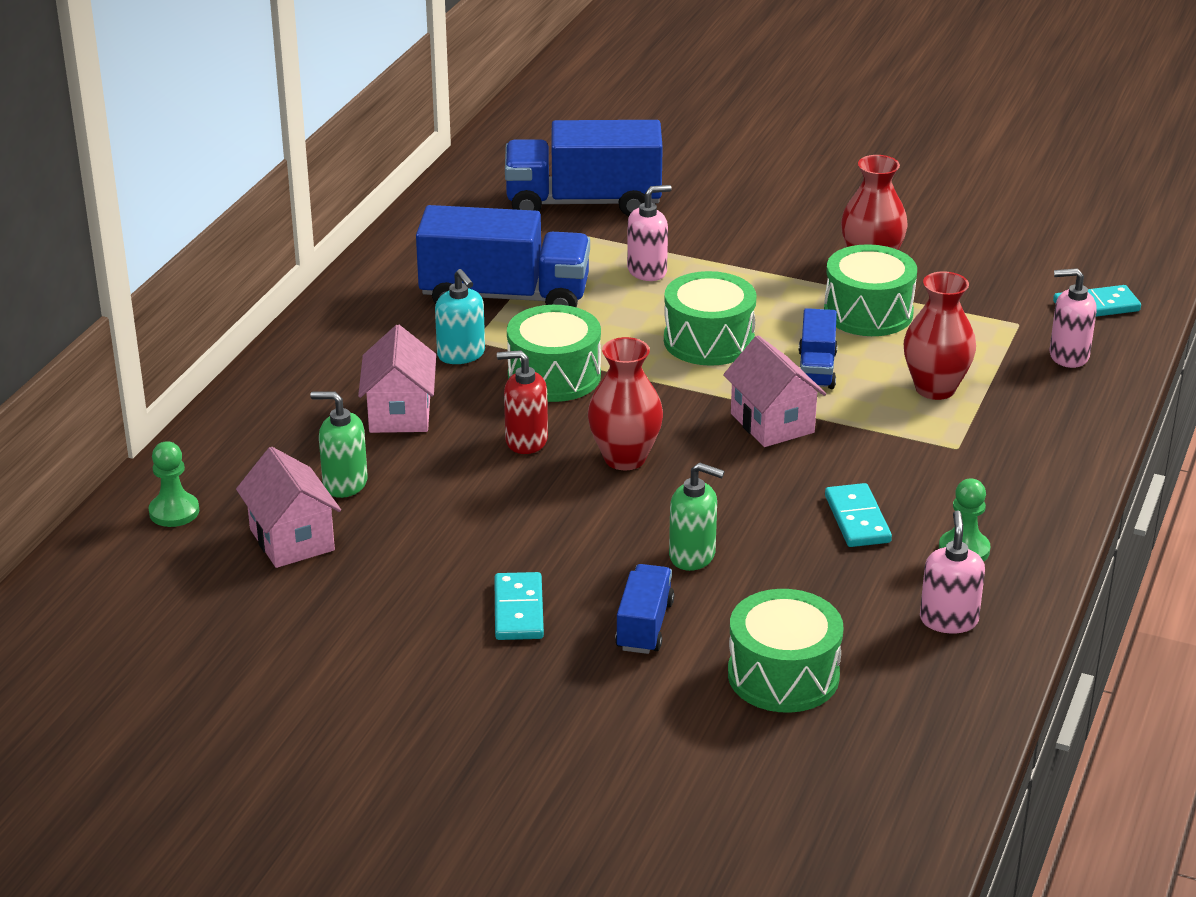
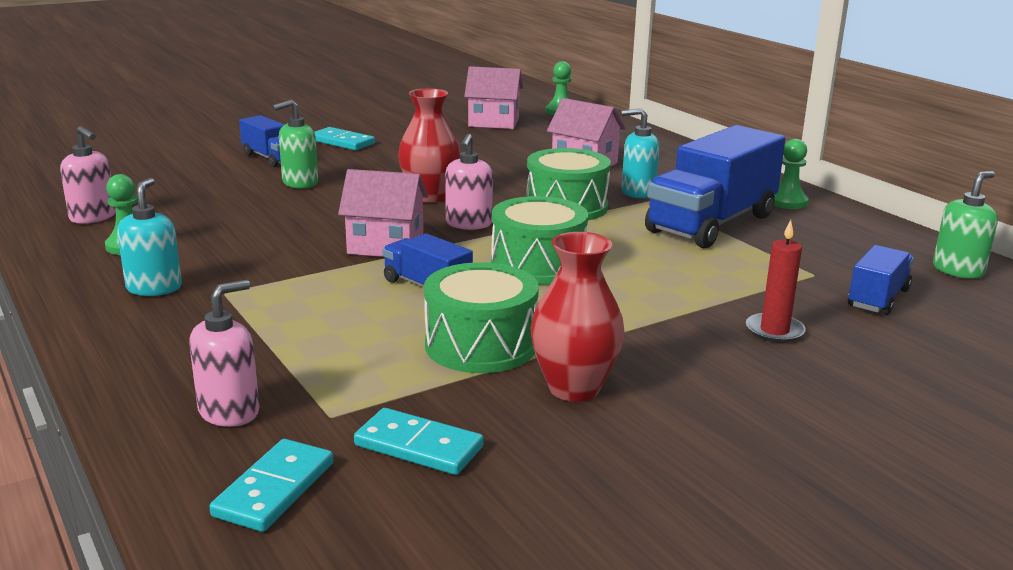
camera: 125 degrees right, 10 degrees down
green soap dispenser [311,392,368,498] -> green soap dispenser moved to [933,171,998,279]
red soap dispenser [497,350,548,454] -> none
blue truck [505,120,663,216] -> blue truck [848,245,914,315], size x0.51
pink soap dispenser [627,185,672,281] -> pink soap dispenser moved to [445,134,493,230]
green drum [728,589,843,713] -> none
turquoise domino [825,483,892,547] -> turquoise domino moved to [354,408,484,475]
red vase [904,271,976,400] -> none
none -> turquoise soap dispenser [117,178,182,296]
none -> red candle [746,220,806,343]
none -> green pawn [774,139,809,209]

